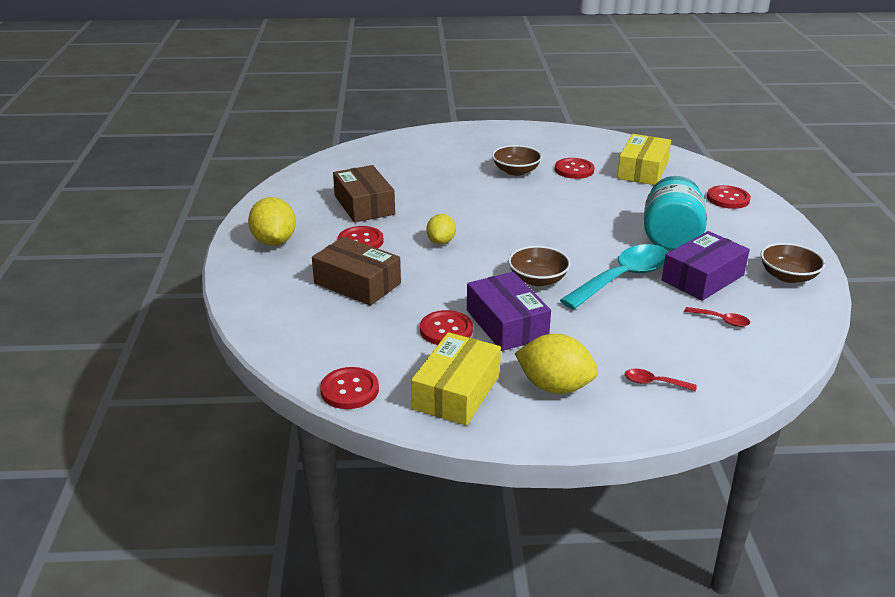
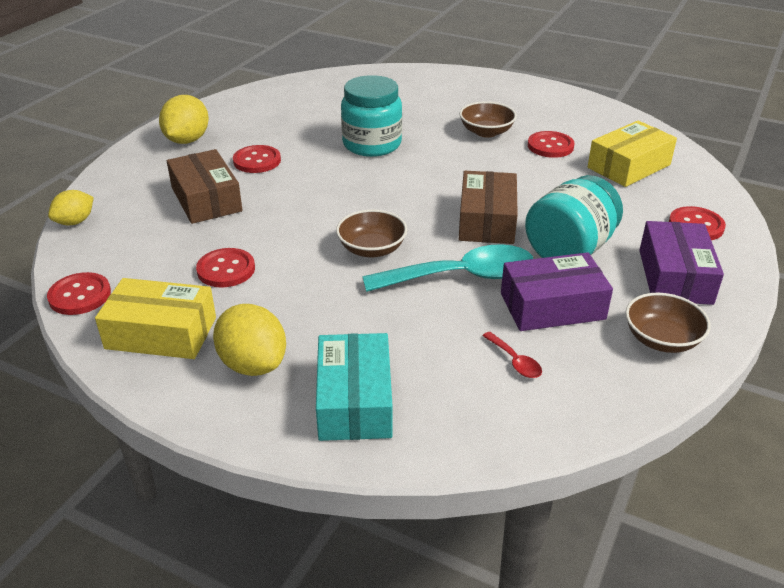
camera: 30 degrees right, 5 degrees up
brown box [333,165,395,223] -> brown box moved to [459,171,518,244]
yellow box [411,332,501,426] -> yellow box turned 45 degrees clockwise [95,278,216,359]
yellow lemon [426,214,456,245] -> yellow lemon moved to [48,190,94,225]
purple box [467,272,551,351] -> purple box moved to [639,221,724,305]
red spoon [624,369,697,391] -> turquoise box [316,333,393,441]
none -> turquoise jar [341,75,402,157]

